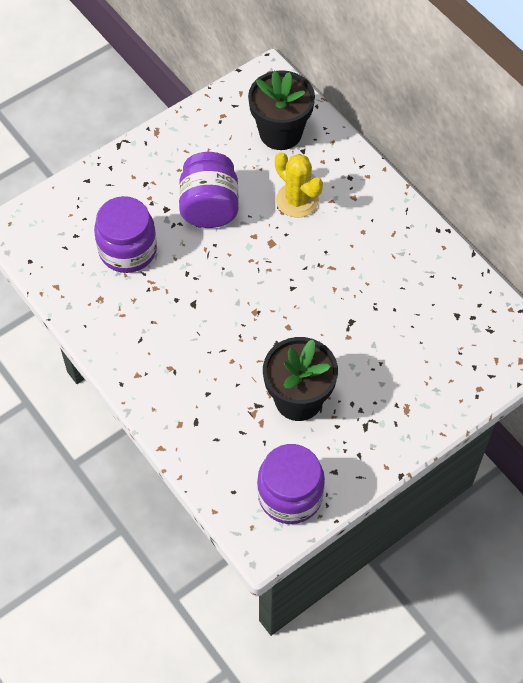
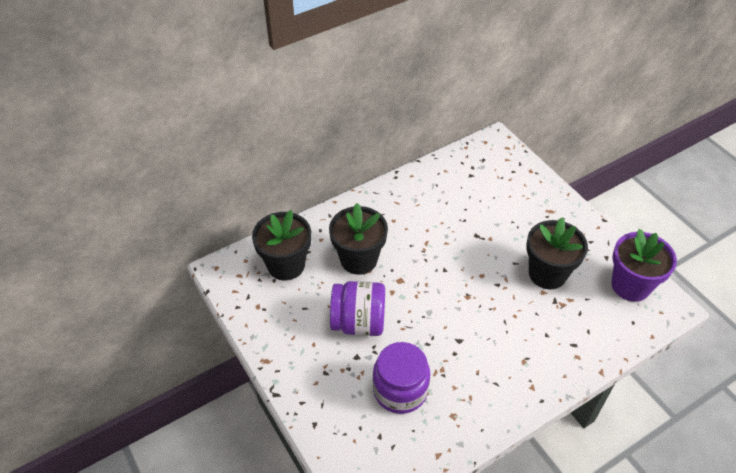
camera: 85 degrees left, 10 degrees down
purple jar [257,444,325,524] -> purple flower pot [611,229,677,302]
yellow cactus [275,152,323,218] -> black flower pot [329,203,388,275]

